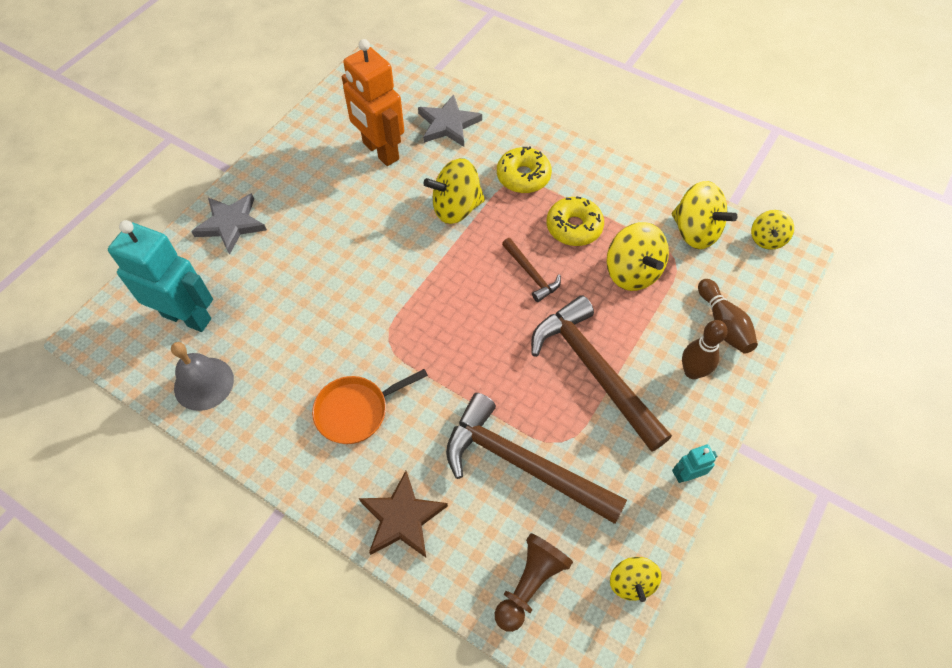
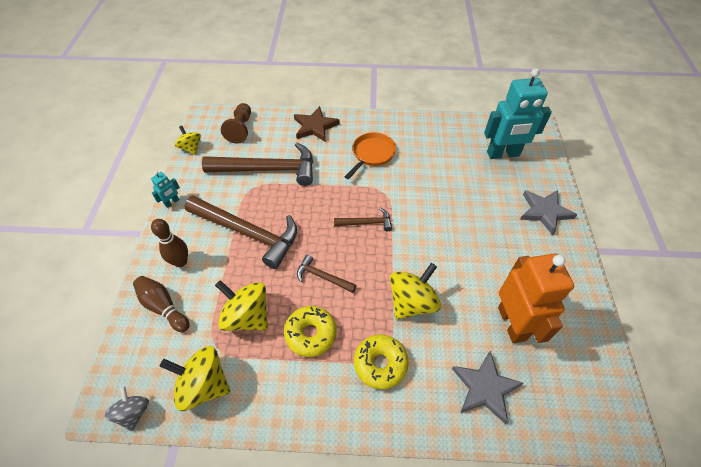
camera: 150 degrees right, 5 degrees down
grey bell [171,342,234,411] -> none
orange robot [342,39,404,166] -> orange robot turned 60 degrees clockwise [498,253,574,343]
yellow spinning top [751,210,794,250] -> grey spinning top [105,386,149,431]
none -> brown hammer [334,208,392,231]

